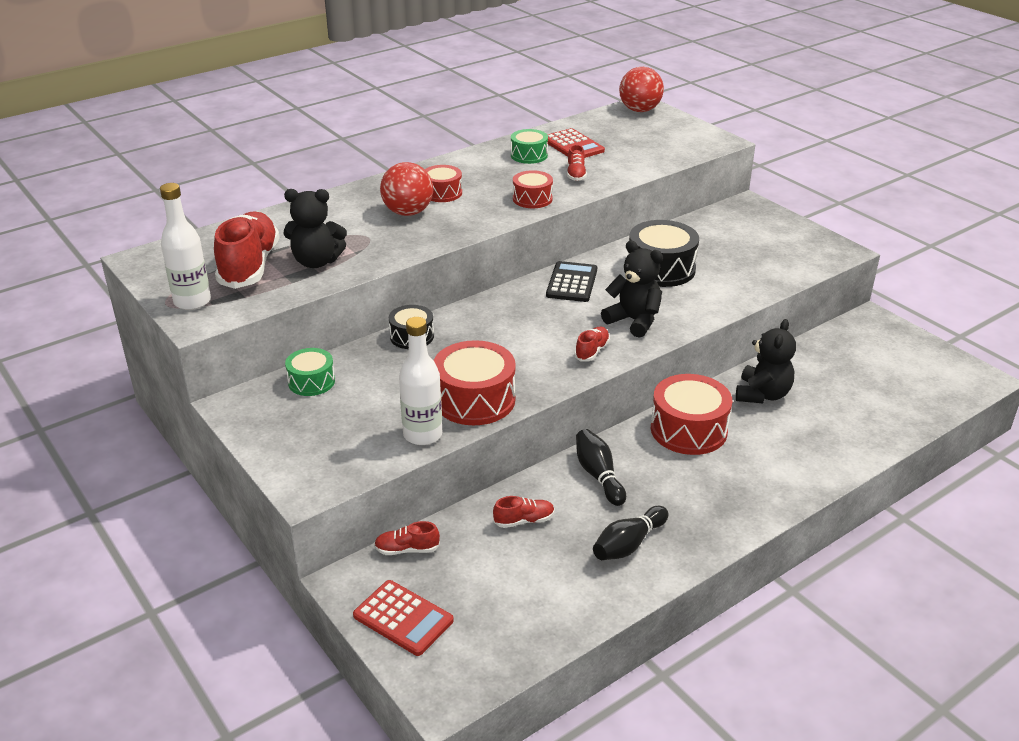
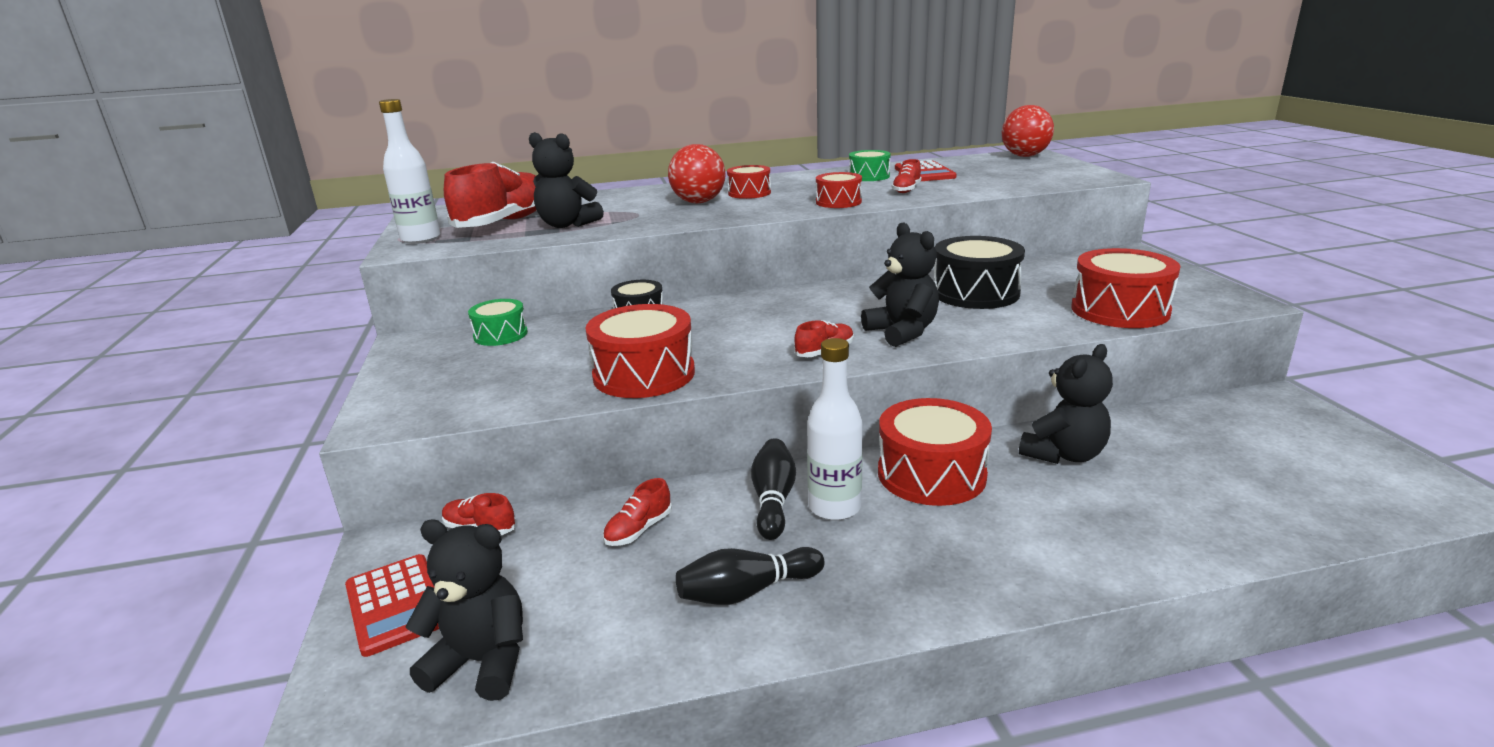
camera: 25 degrees right, 10 degrees down
white bottle [399,317,442,445] -> white bottle moved to [807,338,863,521]
red shoe [493,496,555,528] -> red shoe turned 120 degrees clockwise [603,478,672,546]
black calculator [546,261,597,302] -> none
none -> black teddy bear [406,520,523,701]
none -> red drum [1071,248,1181,328]

